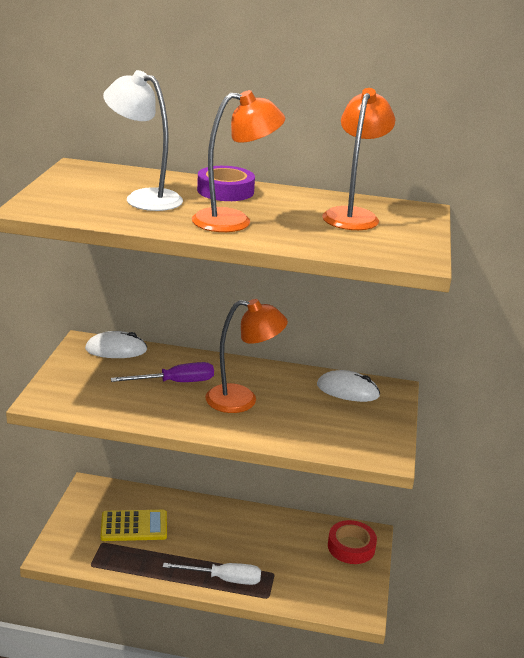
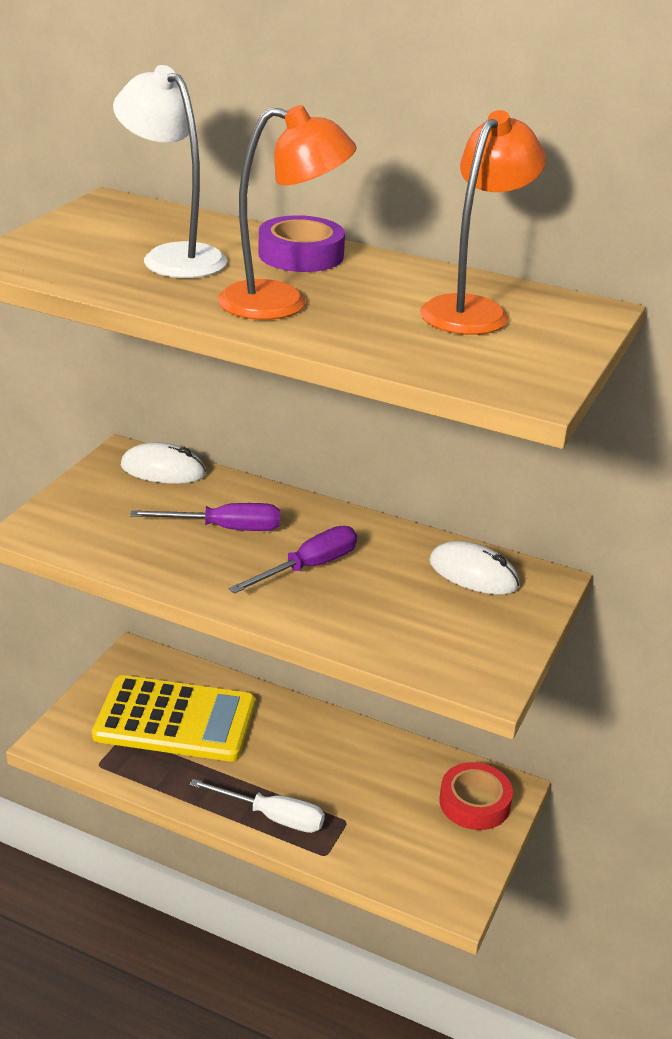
camera: 15 degrees right, 5 degrees up
yellow calculator [101,510,167,541] -> yellow calculator [92,675,255,762], size x1.60
orange lamp [206,299,288,413] -> purple screwdriver [229,526,357,594]

